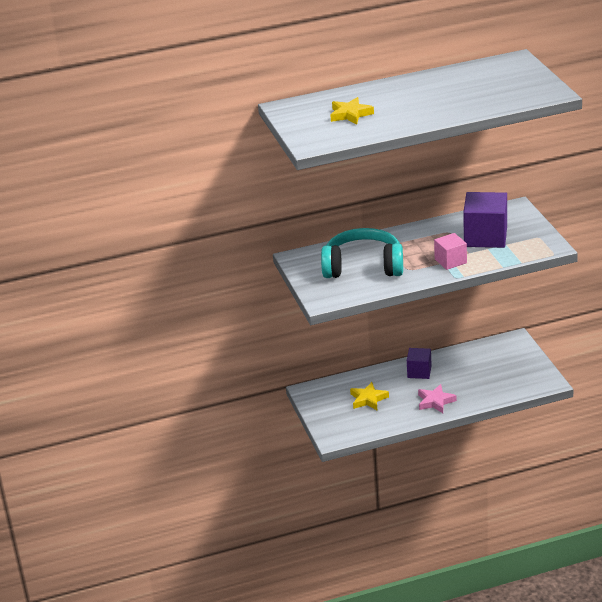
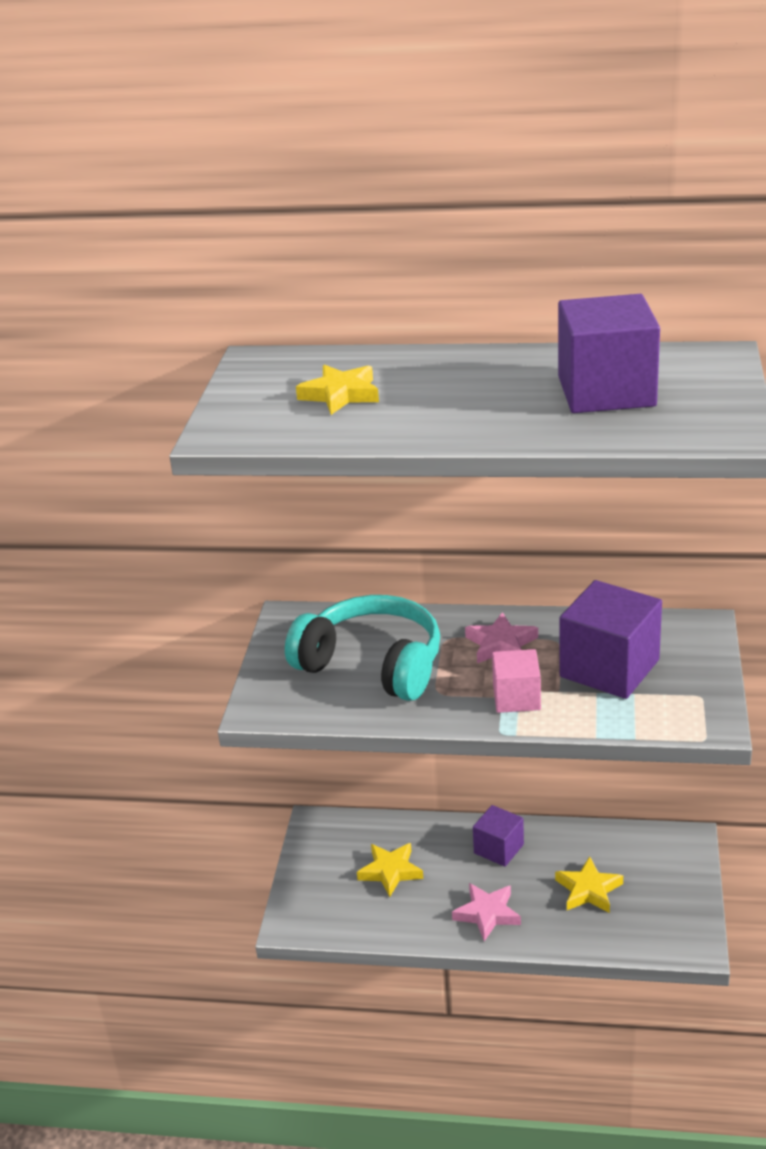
camera: 25 degrees right, 0 degrees up
none -> pink star [465,612,538,663]
none -> yellow star [555,856,623,913]
none -> purple cube [558,294,660,413]

